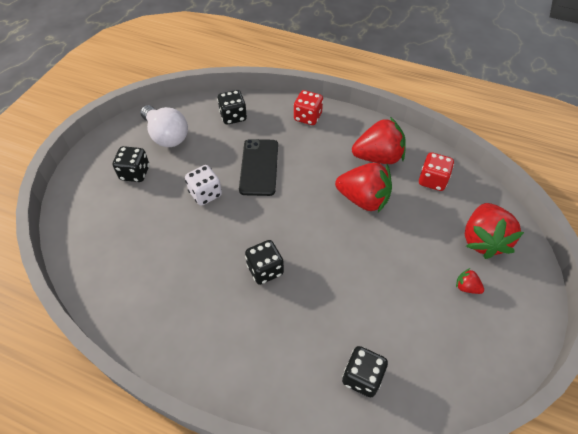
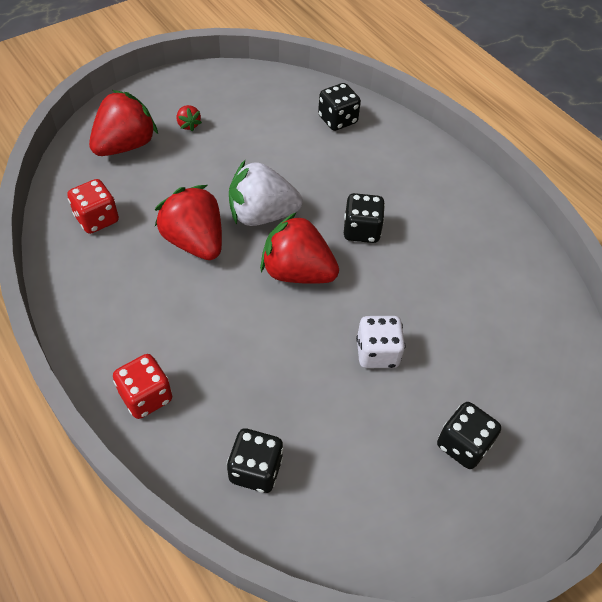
camera: 150 degrees left, 0 degrees up
white light bulb [140,105,188,147] -> none
black phone [239,139,278,196] -> none
red strawberry [352,117,406,164] -> red strawberry moved to [260,212,339,284]
none -> white strawberry [229,160,303,226]

